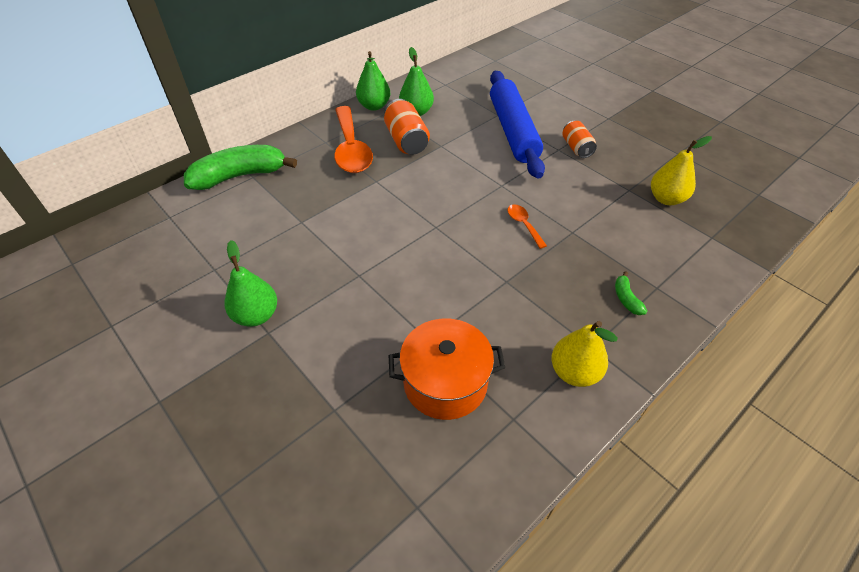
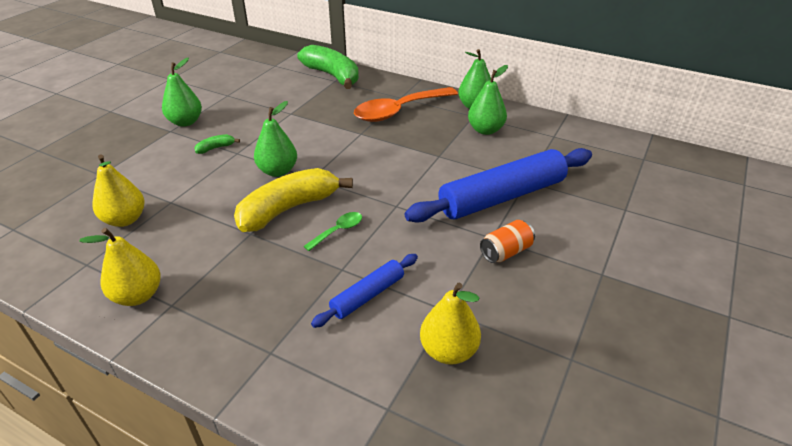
camera: 70 degrees right, 10 degrees down
orange can [384,99,430,155] -> none
orange pot [388,319,505,420] -> yellow pear [92,154,145,227]
orange spoon [507,204,547,249] -> green spoon [303,212,362,251]
green banana [615,271,647,315] -> green banana moved to [194,134,240,154]
none -> yellow banana [234,168,353,232]
none -> green pear [254,101,297,177]
none -> blue rolling pin [311,254,418,328]

